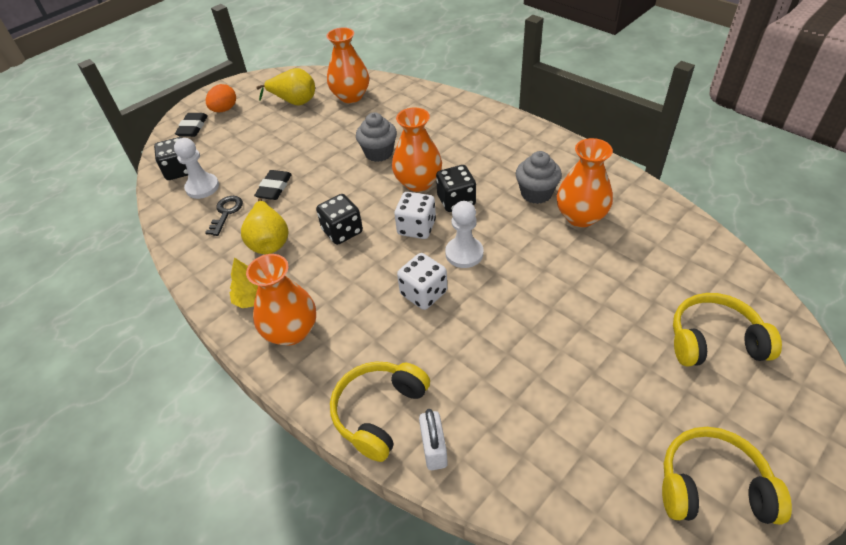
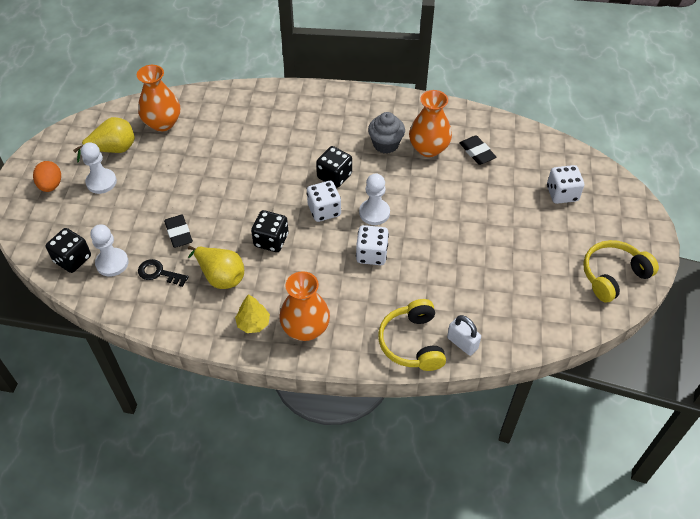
camera: 40 degrees left, 5 degrees up
black eraser [175,113,208,137] -> black eraser moved to [459,135,497,165]
black key [205,196,243,236] -> black key turned 45 degrees counterclockwise [138,259,189,287]
grey cupcake [356,112,397,162] -> none
orange vase [392,108,442,192] -> none
yellow headphones [673,293,782,367] -> white dice [547,165,584,204]
none -> white pawn [81,142,117,194]

